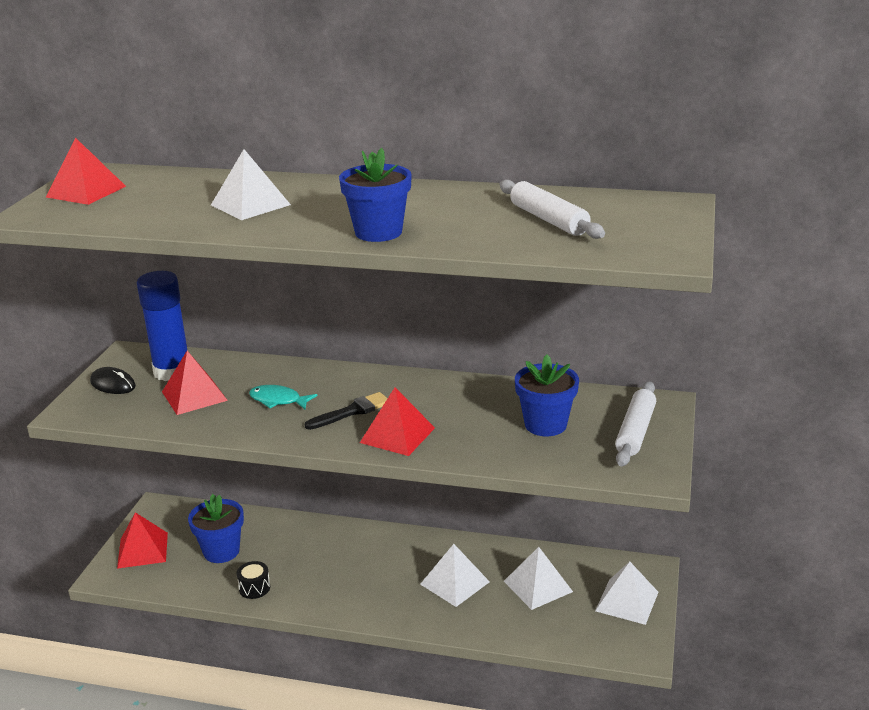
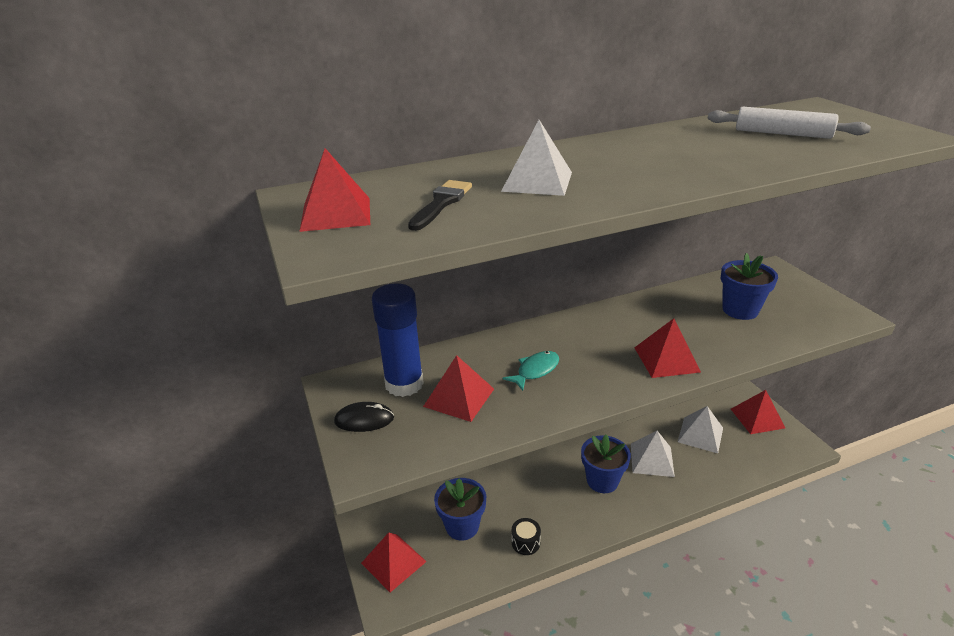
camera: 35 degrees left, 5 degrees up
turquoise fish [249,385,317,409] -> turquoise fish turned 150 degrees clockwise [503,351,559,391]
black brush [305,392,388,430] -> black brush moved to [408,180,472,231]
blue flower pot [339,148,412,242] -> blue flower pot moved to [581,435,631,493]
white pyramid [595,562,658,625] -> red pyramid [731,390,785,434]
white rolling pin [615,381,656,466] -> none

